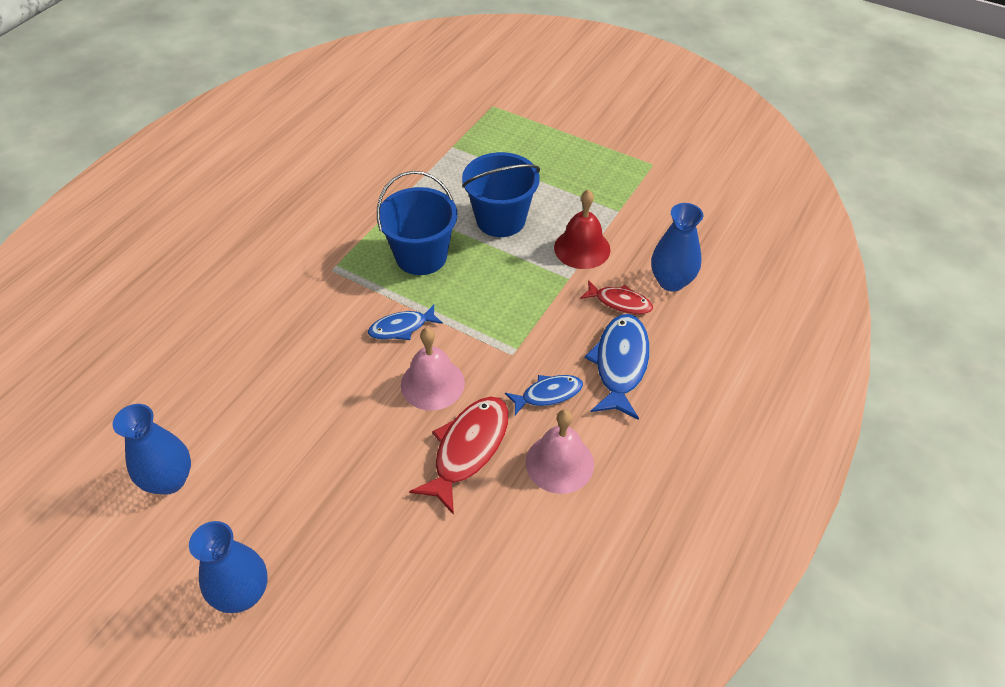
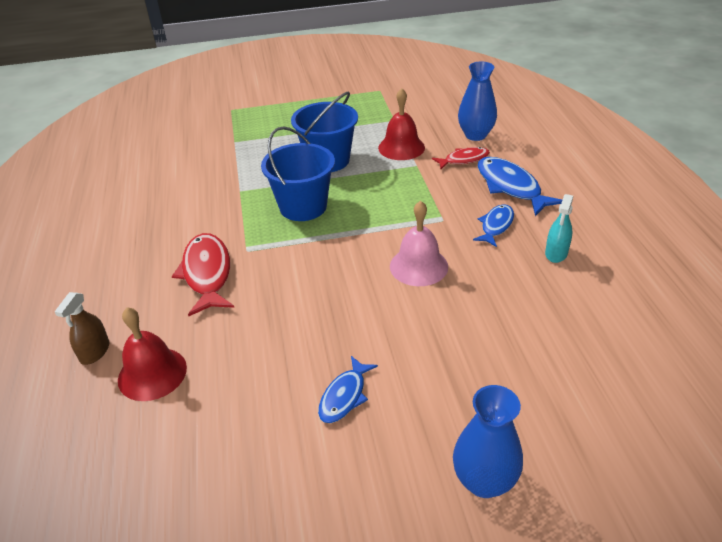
camera: 40 degrees left, 10 degrees down
blue vase [113,404,191,495] -> none
blue fish [368,305,443,340] -> blue fish moved to [318,356,378,423]
red fish [409,397,509,515] -> red fish moved to [172,233,234,316]
pink bell [526,409,594,494] -> turquoise spray bottle [545,194,573,263]
none -> brown spray bottle [55,292,109,365]
none -> red bell [118,307,187,401]

